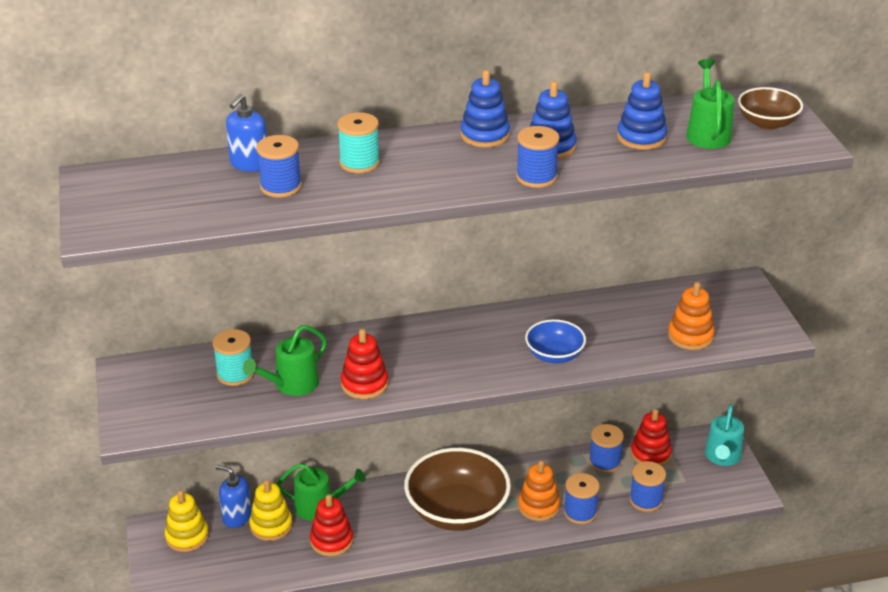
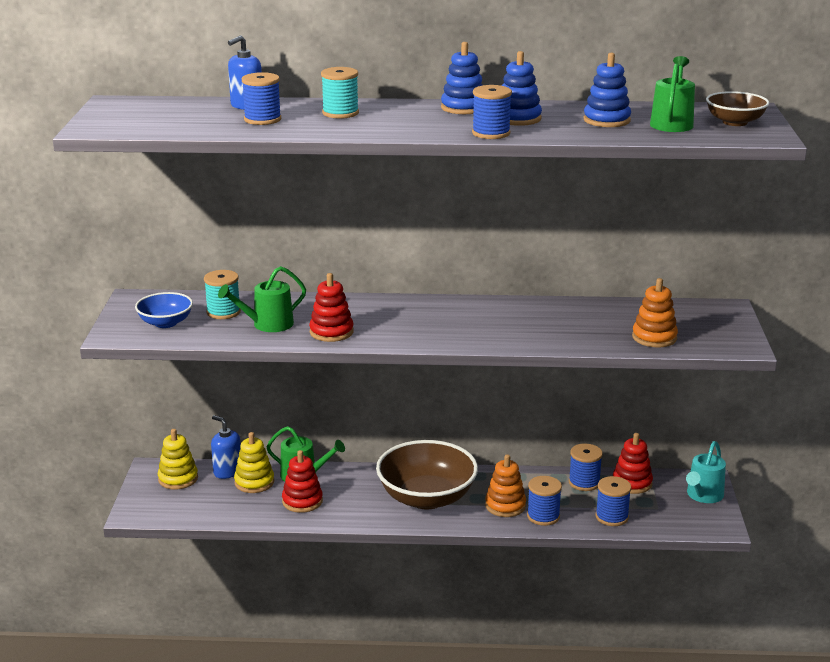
camera: 15 degrees right, 10 degrees down
blue bowl [525,319,586,363] -> blue bowl moved to [135,292,193,328]

